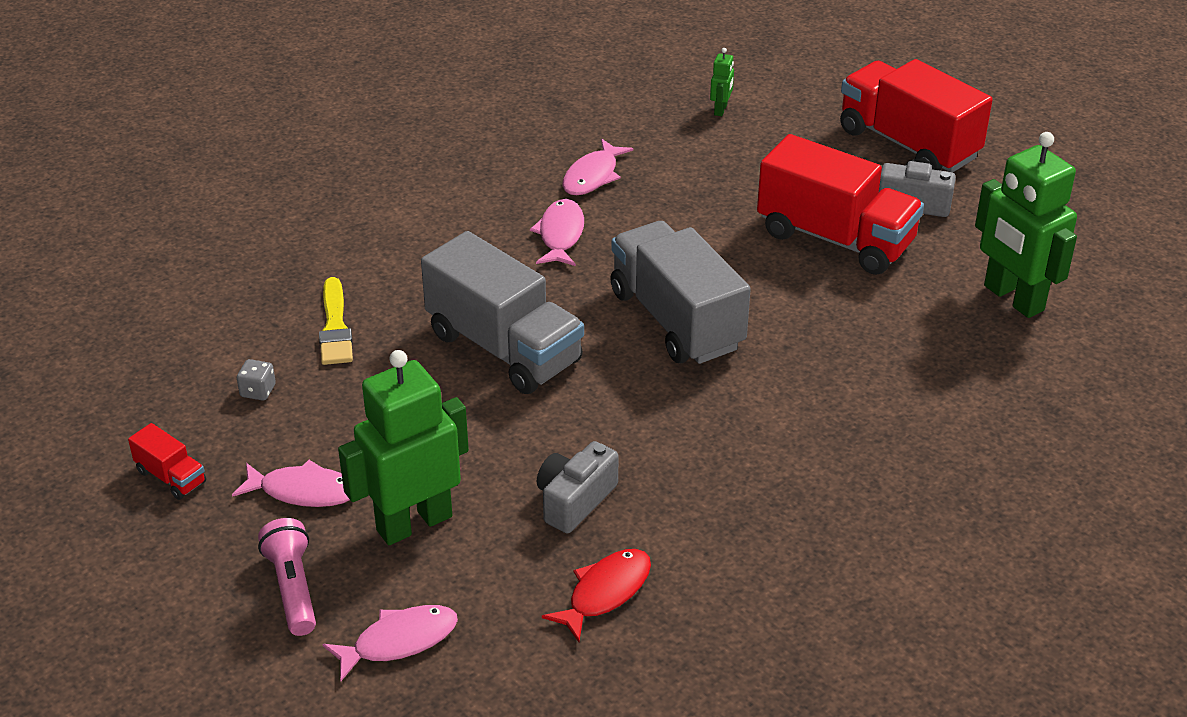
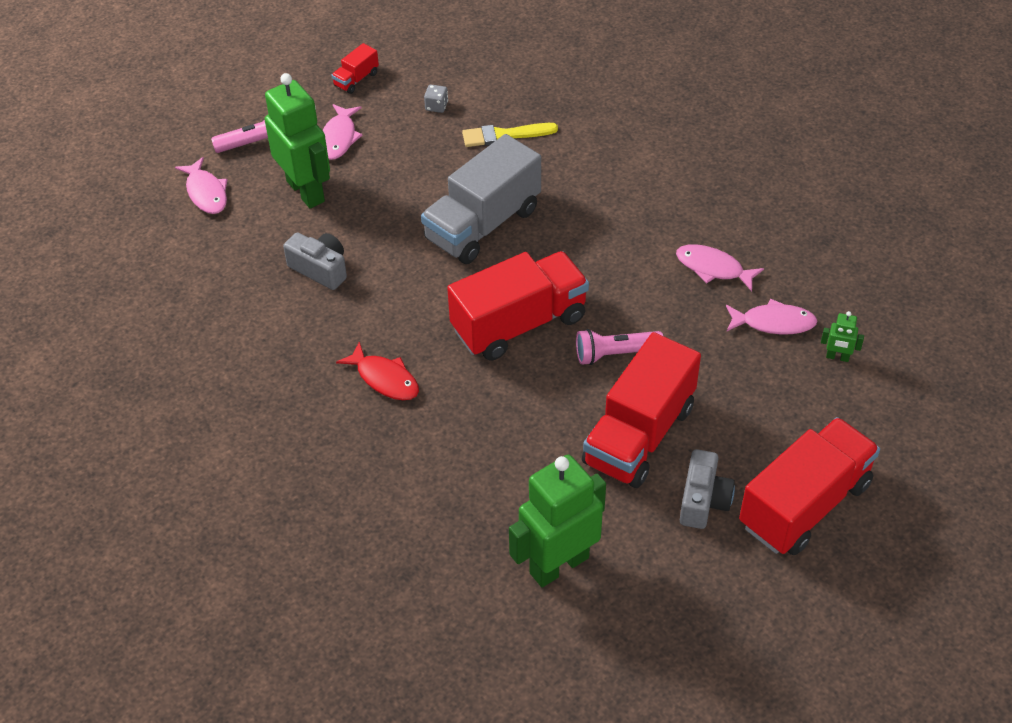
camera: 90 degrees right, 10 degrees up
pink fish [530,199,584,266] -> pink fish moved to [726,299,818,335]
red fish [542,549,651,642] -> red fish moved to [336,341,419,400]
grey truck [610,221,751,364] -> red truck [447,251,589,360]
none -> pink flashlight [576,329,663,365]

